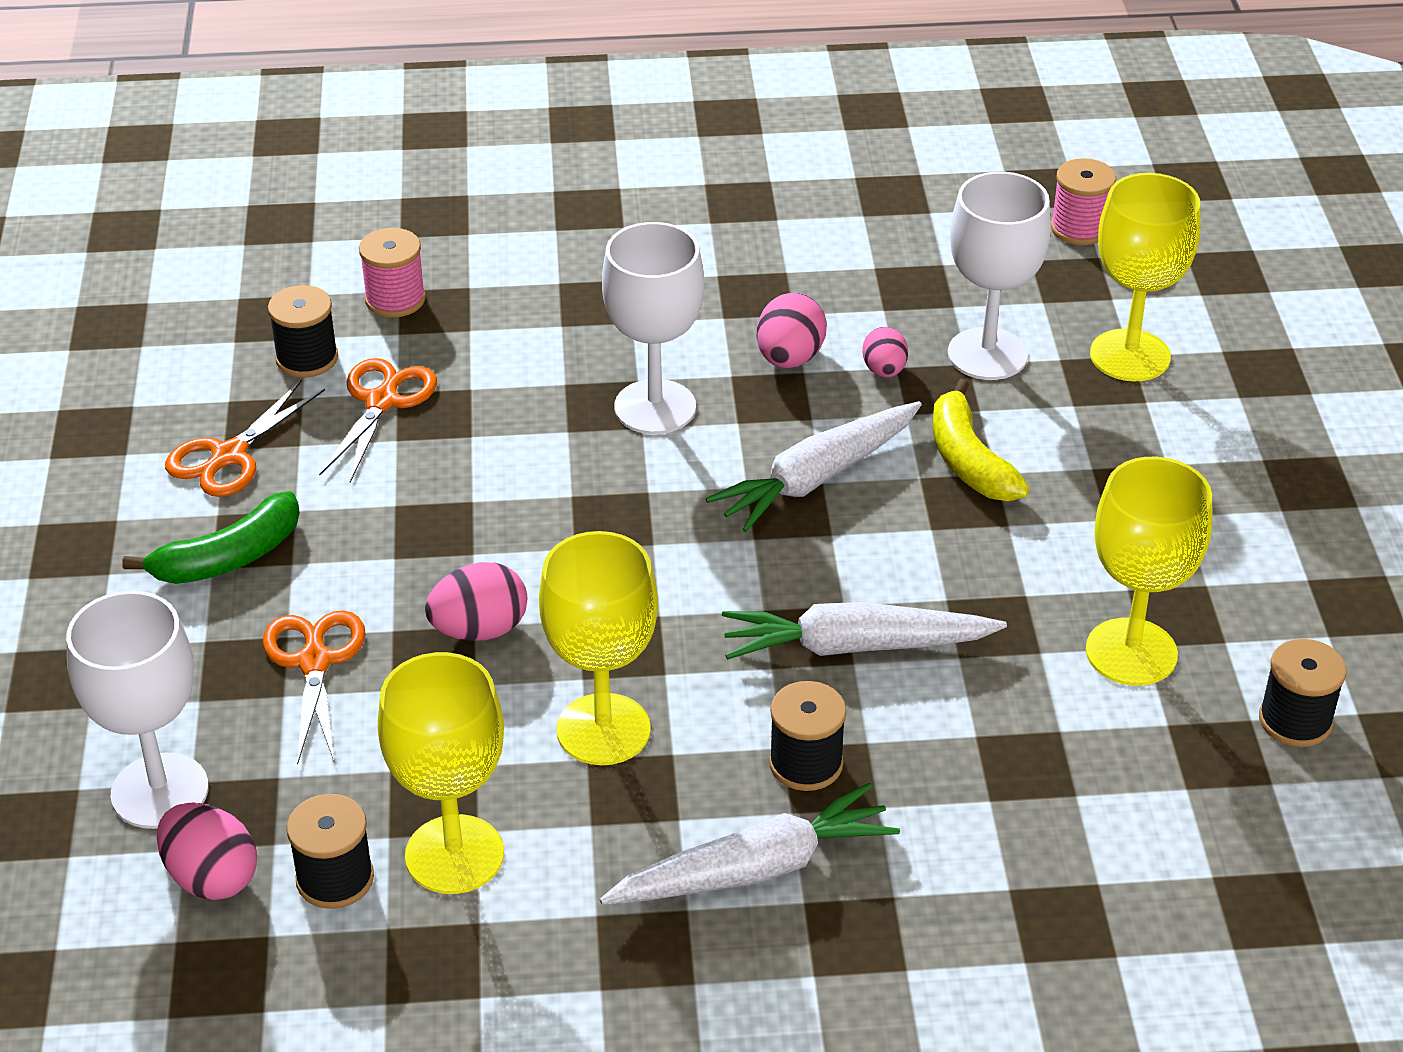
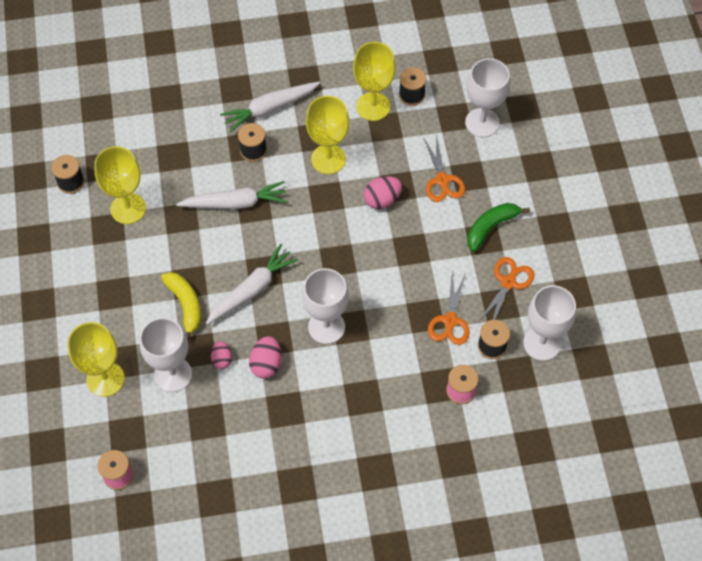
camera: 175 degrees right, 20 degrees up
pink egg [157,803,257,900] -> none
none -> white goblet [523,285,576,361]

